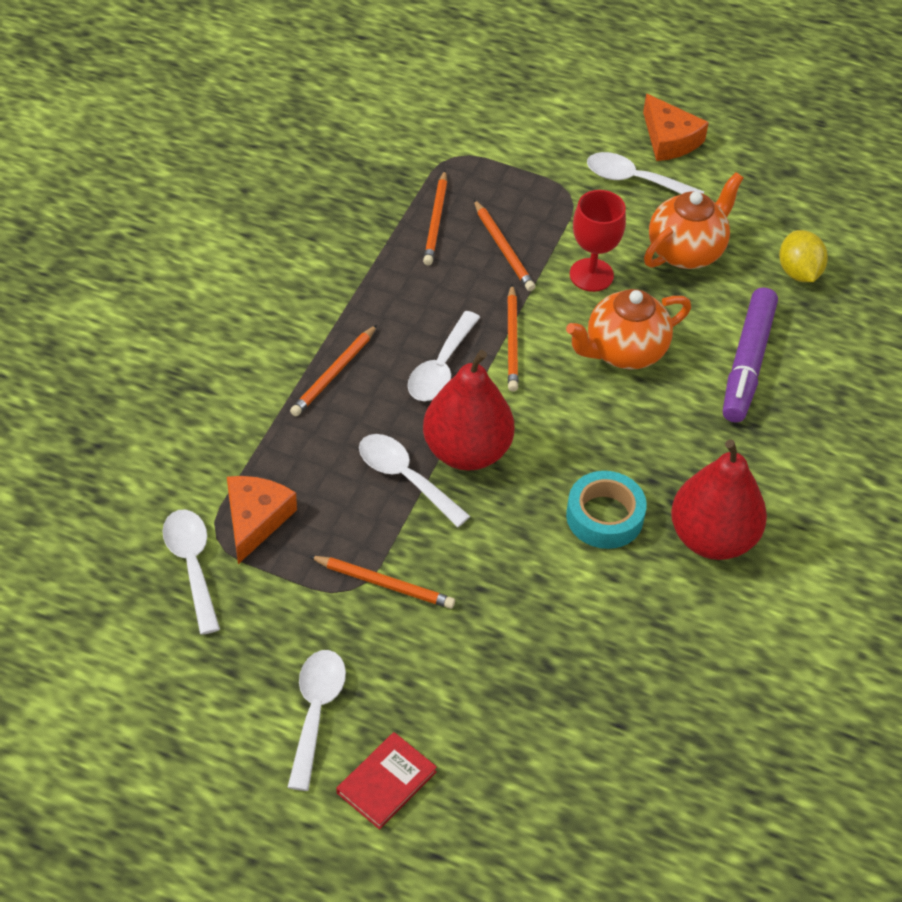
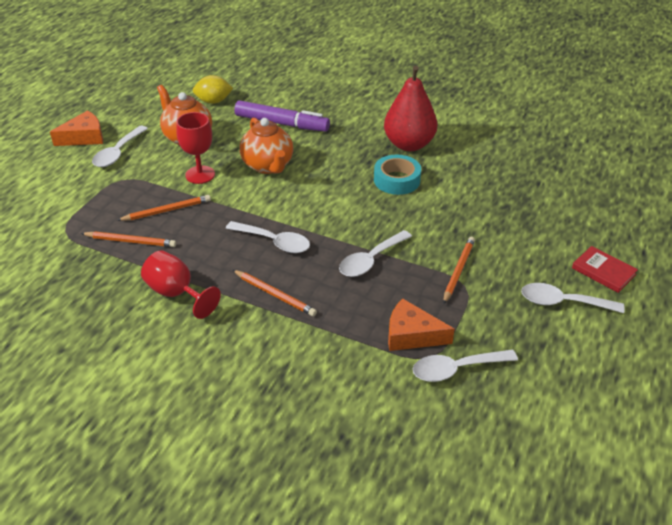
camera: 85 degrees left, 10 degrees down
red pear [423,350,514,471] -> none
orange pencil [507,284,518,391] -> none
none -> red goblet [141,250,221,319]

